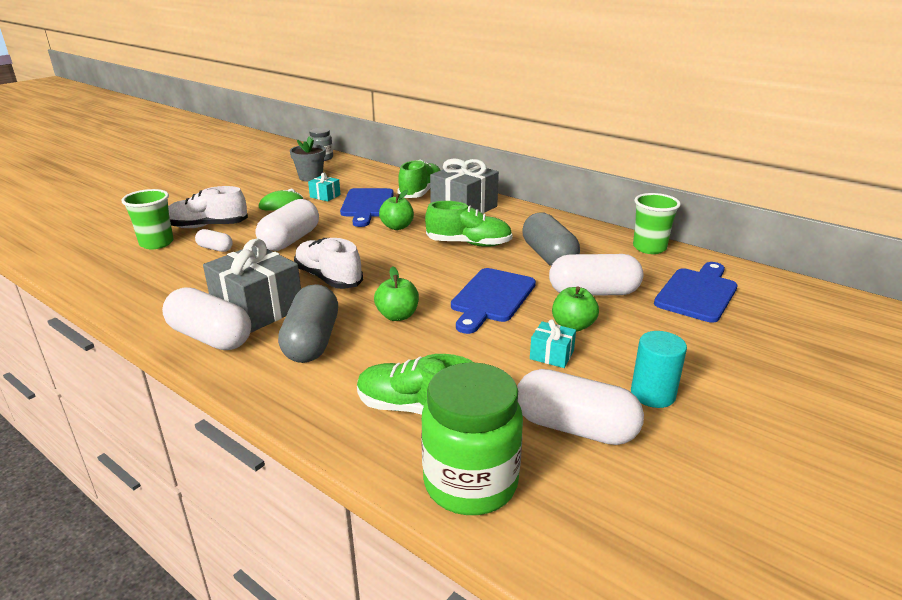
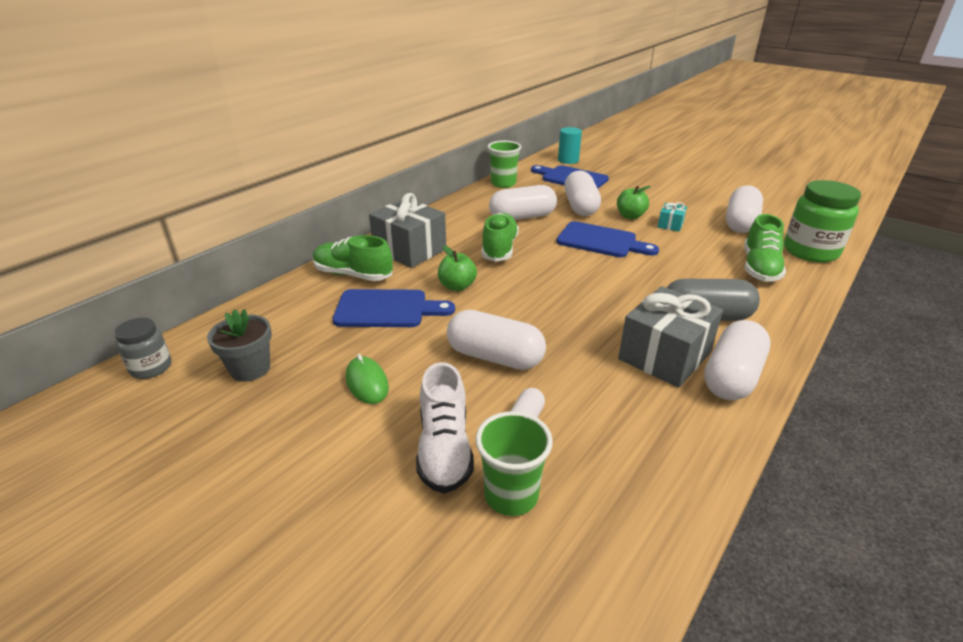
camera: 90 degrees left, 5 degrees up
white shoe [294,238,363,289] -> none
turquoise gift [308,173,341,201] -> none
green apple [374,266,419,321] -> none
grey capsule [522,212,580,266] -> white capsule [489,185,557,220]
turquoise cylinder [631,331,687,408] -> turquoise cylinder moved to [558,127,582,164]

